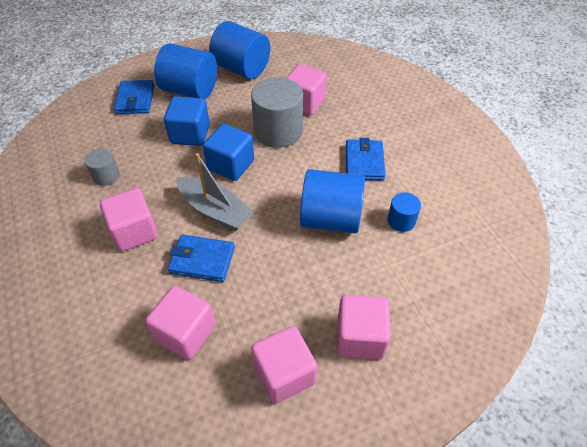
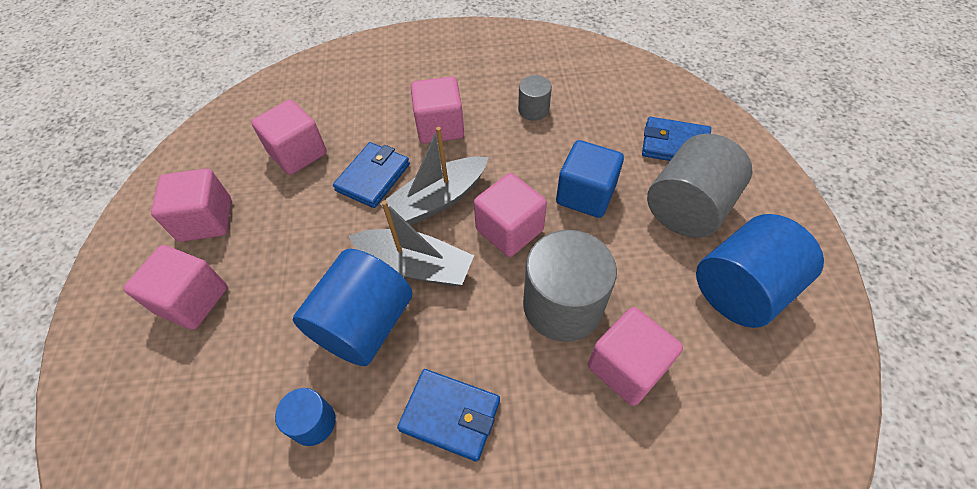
camera: 110 degrees right, 5 degrees up
blue cylinder [154,43,217,99] -> grey cylinder [647,134,752,238]
blue cube [203,124,254,181] -> pink cube [474,173,547,257]
none -> grey boat [349,200,474,287]

